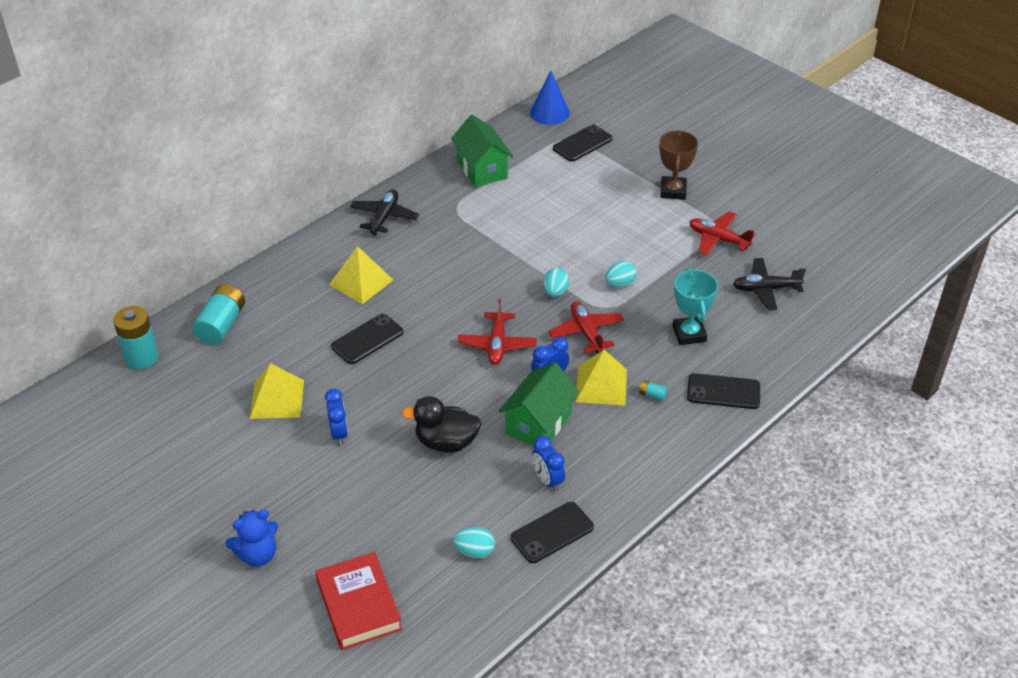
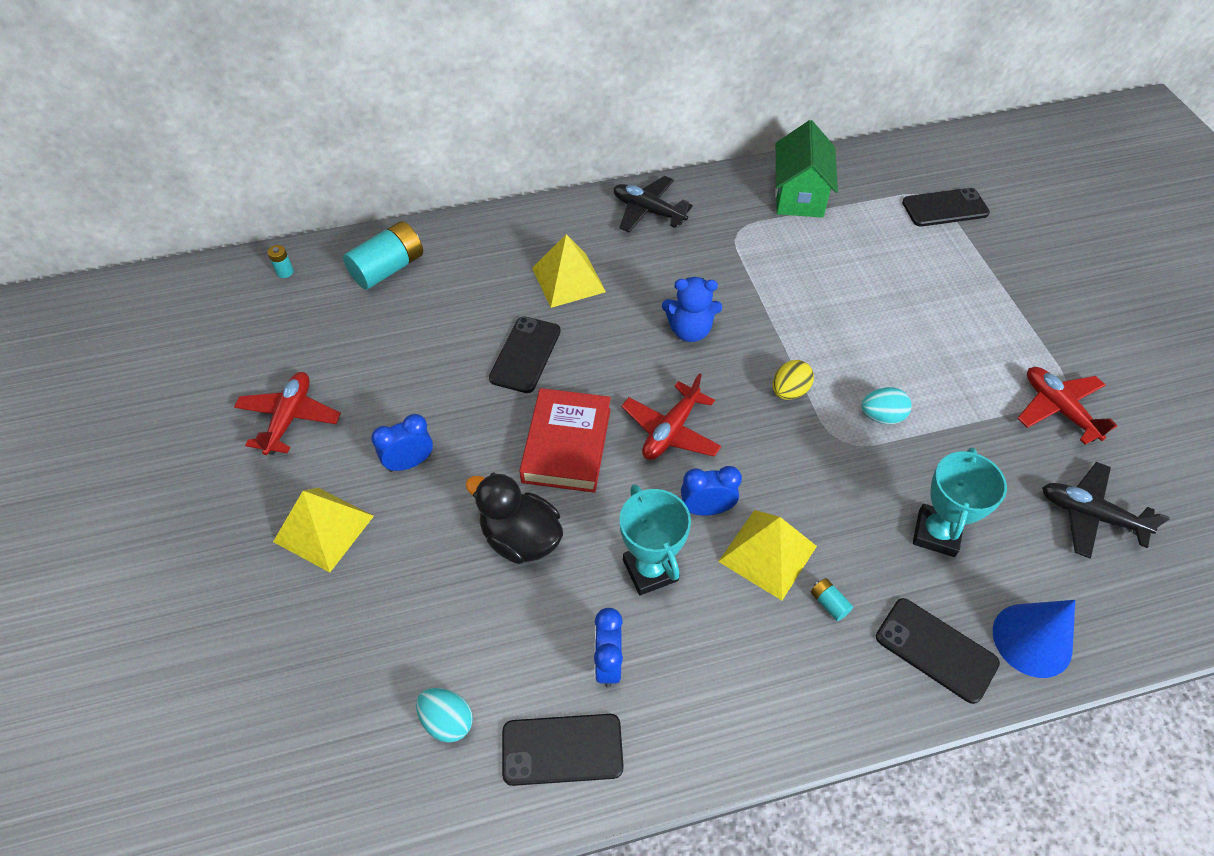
camera: 30 degrees right, 10 degrees up
turquoise battery [113,306,159,369] -> turquoise battery [268,245,294,278], size x0.43
blue teddy bear [225,510,278,567] -> blue teddy bear moved to [662,277,722,342]
yellow pyramid [250,363,304,419] -> yellow pyramid moved to [273,488,374,572]
red book [315,552,402,650] -> red book moved to [519,388,611,493]
blue clock [325,389,348,445] -> blue clock turned 135 degrees counterclockwise [371,414,433,472]
black phone [331,314,403,364] -> black phone turned 60 degrees counterclockwise [489,316,561,393]
black plane [350,189,420,236] -> black plane turned 105 degrees counterclockwise [614,176,693,232]
green house [499,362,579,447] -> turquoise trophy [620,484,691,596]
blue cone [530,71,570,125] -> blue cone moved to [993,600,1075,678]
turquoise egg [543,268,569,297] -> yellow egg [773,360,814,400]
red plane [548,301,624,354] -> red plane moved to [234,372,341,455]
brown trophy [659,130,698,200] -> none

